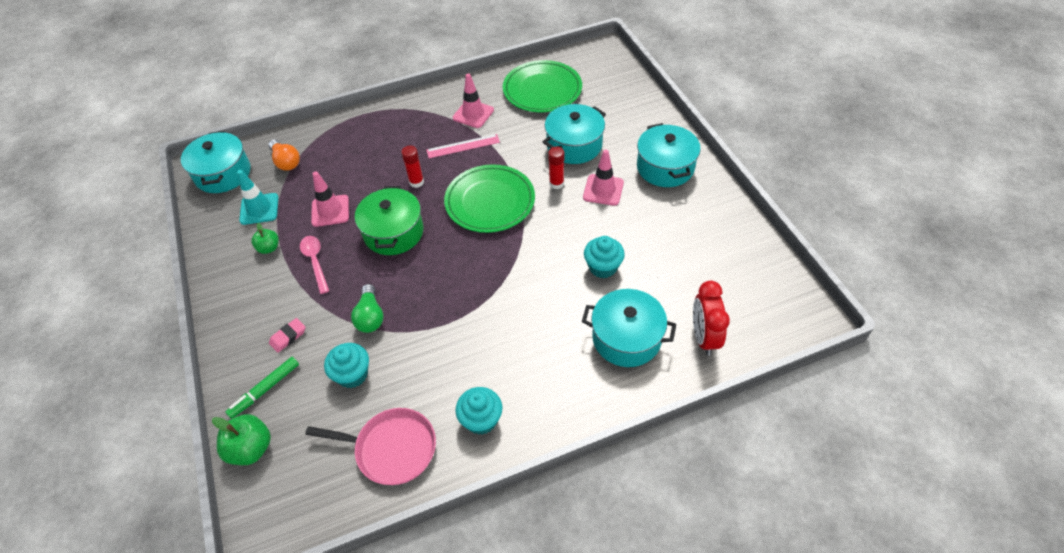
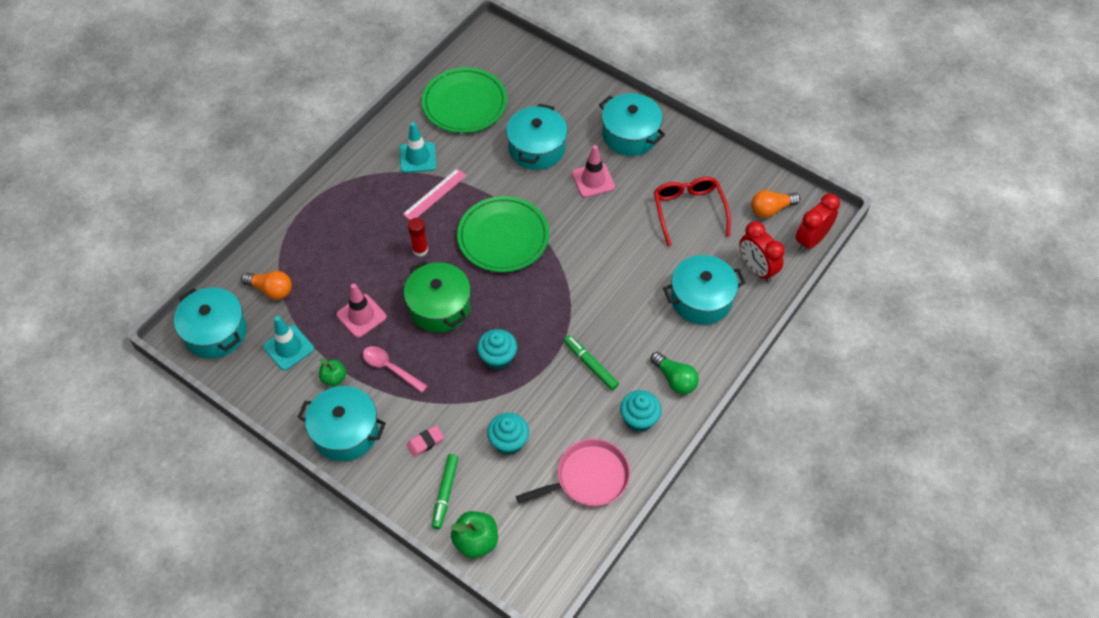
camera: 35 degrees left, 5 degrees up
pink eraser [269,318,305,353] -> pink eraser turned 45 degrees clockwise [407,425,444,457]
green light bulb [351,284,383,333] -> green light bulb moved to [651,352,699,394]
pink traffic cone [453,73,494,128] -> turquoise traffic cone [400,122,436,173]
red glue stick [548,146,564,189] -> none
turquoise cupcake [584,236,625,278] -> turquoise cupcake moved to [477,329,517,370]
none -> turquoise pot [298,386,386,461]
none -> green marker [564,335,619,390]
none -> red glasses [654,177,731,246]
none -> orange light bulb [751,190,800,218]
none -> red clock [796,193,840,252]

